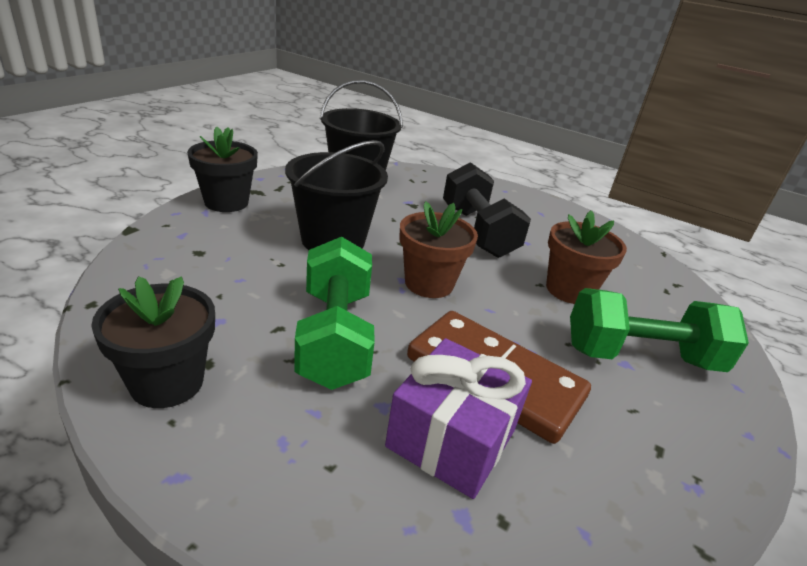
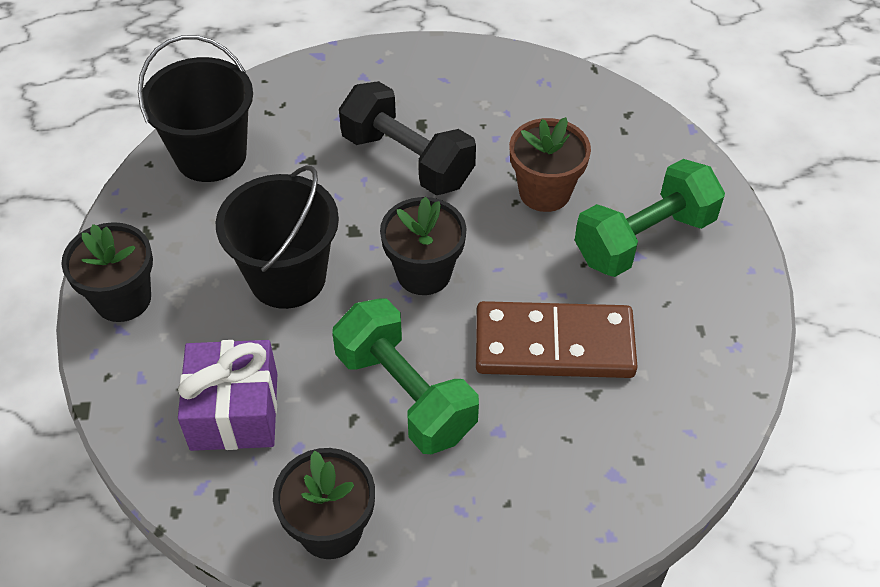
camera: 30 degrees left, 20 degrees up
purple gift [385,338,532,499] -> purple gift moved to [178,340,277,451]
brown flower pot [399,201,478,298] -> black flower pot [380,197,467,295]

